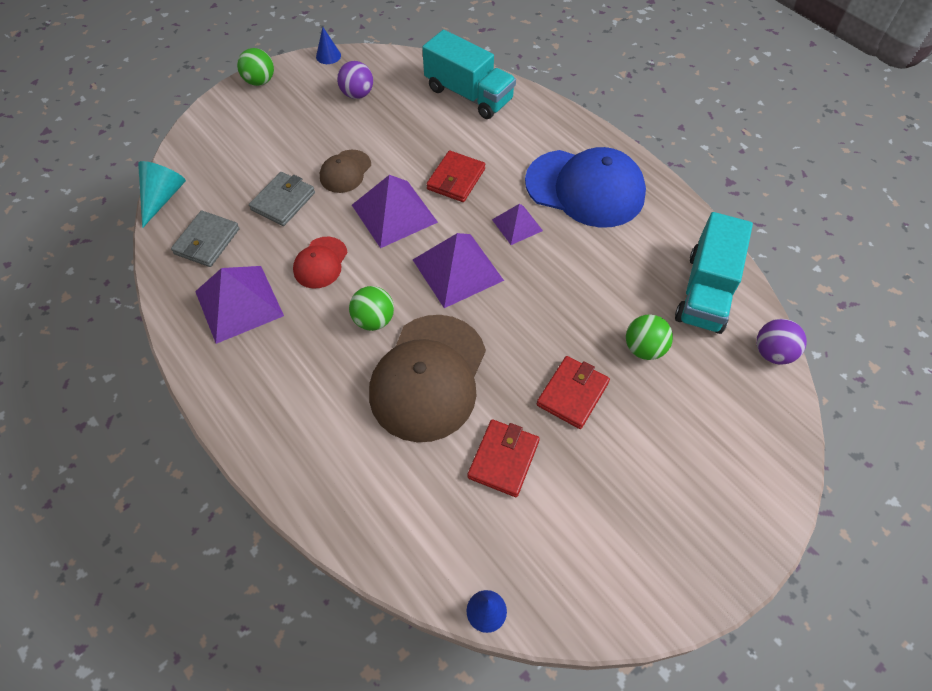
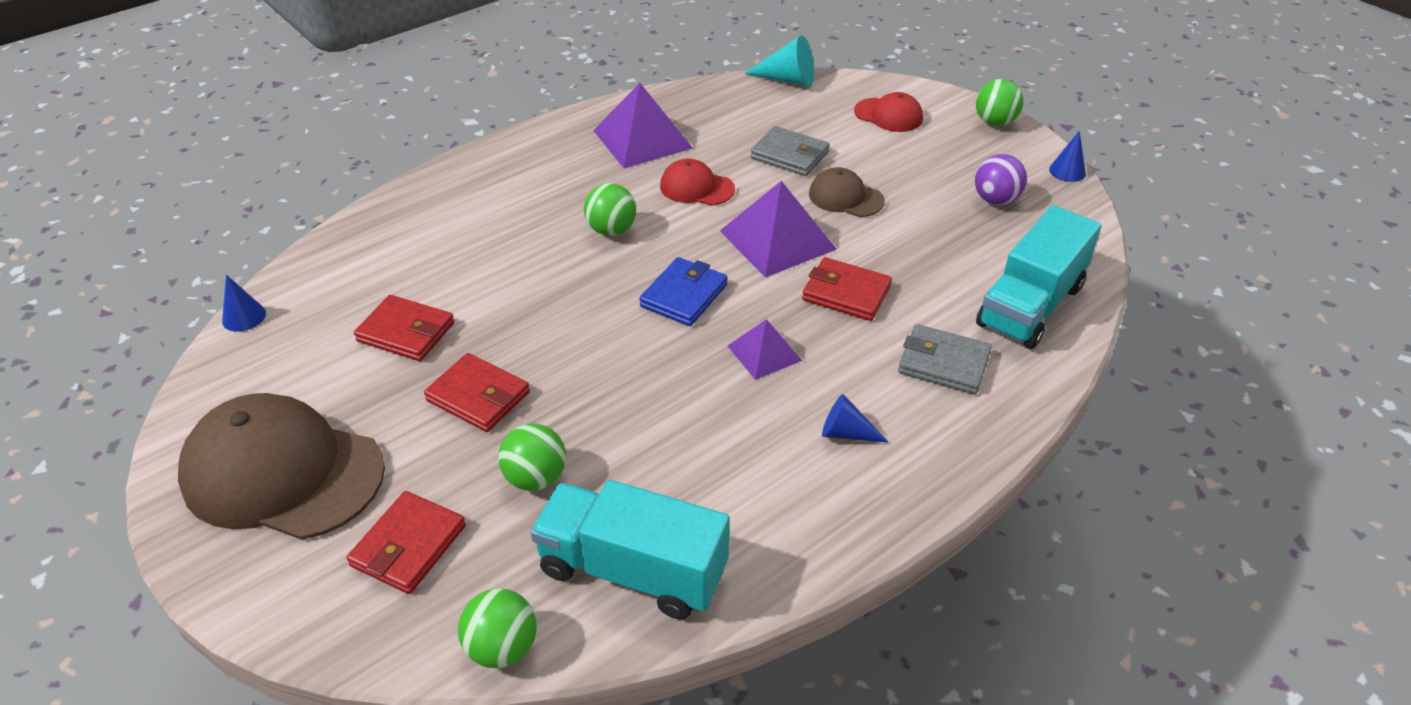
camera: 90 degrees right, 15 degrees down
grey wallet [171,211,240,267] -> grey wallet moved to [898,324,992,394]
brown cap [369,315,486,442] -> brown cap moved to [178,393,385,540]
purple pyramid [413,233,504,308] -> blue wallet [639,257,728,326]
blue cap [525,147,646,228] -> blue cone [822,394,889,443]
purple ball [757,319,807,364] -> green ball [458,589,537,668]
none -> red wallet [347,491,466,594]
none -> red cap [854,92,923,132]

